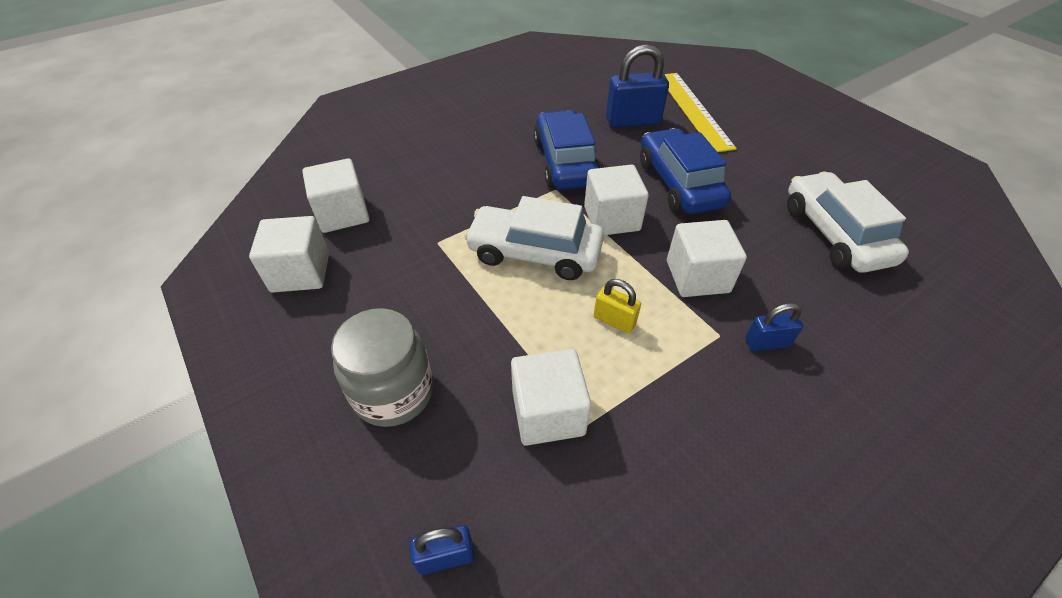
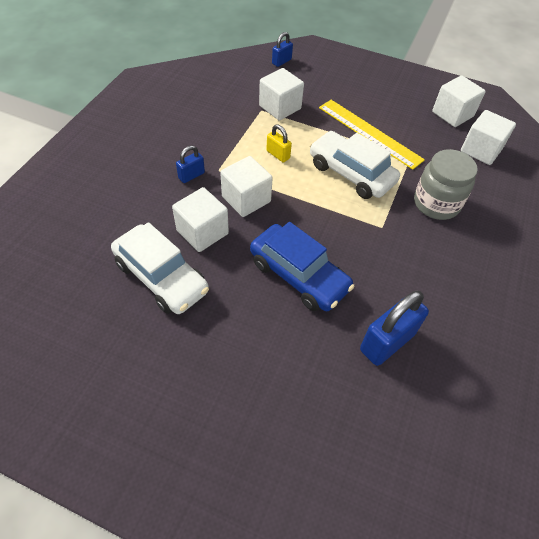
camera: 145 degrees right, 5 degrees up
grey jar [331,308,433,427] -> grey jar moved to [414,149,478,220]
white car [464,196,604,280] -> white car turned 120 degrees counterclockwise [310,131,400,199]
blue car [534,110,600,190] -> none
white cube [584,164,649,235] -> white cube moved to [172,187,229,252]
yellow padlock [594,279,641,333] -> yellow padlock turned 45 degrees clockwise [266,124,292,162]
yellow ruler [664,73,737,152] -> yellow ruler moved to [319,100,425,170]

